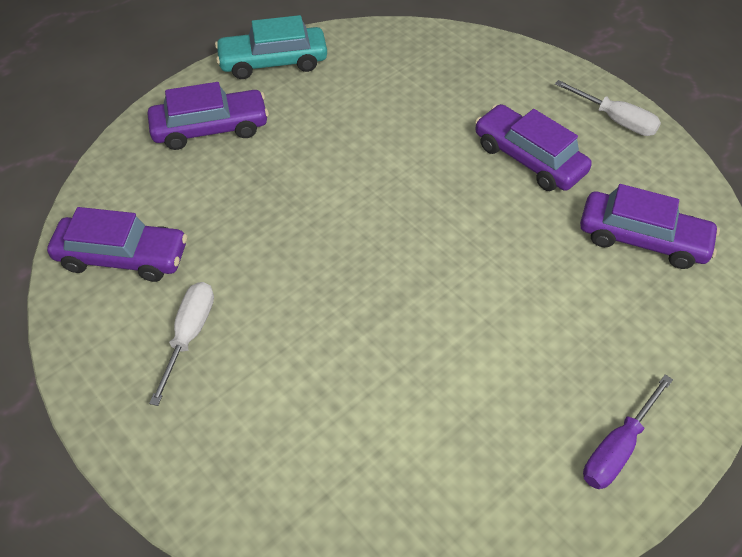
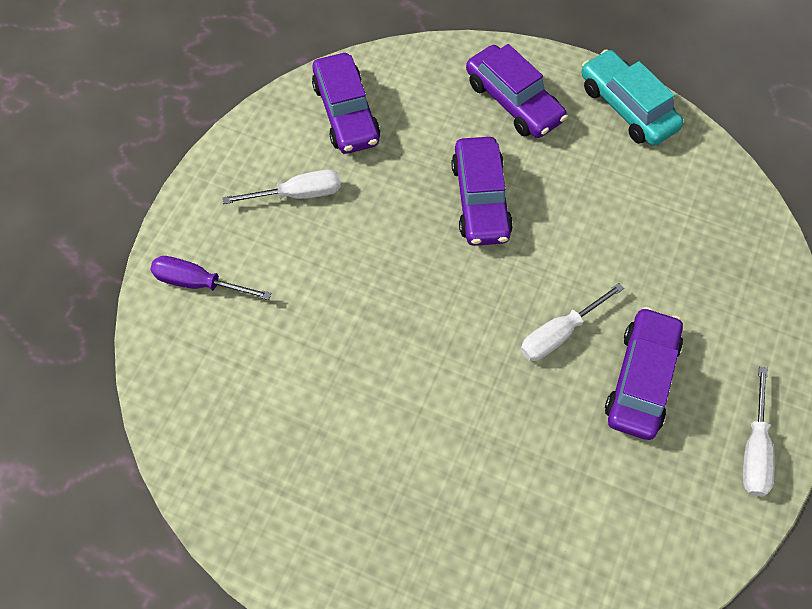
camera: 65 degrees right, 10 degrees up
purple car [580,184,720,269] -> purple car moved to [452,137,513,246]
purple screwdriver [583,374,673,489] -> purple screwdriver moved to [150,256,272,300]
none -> white screwdriver [520,283,624,361]

